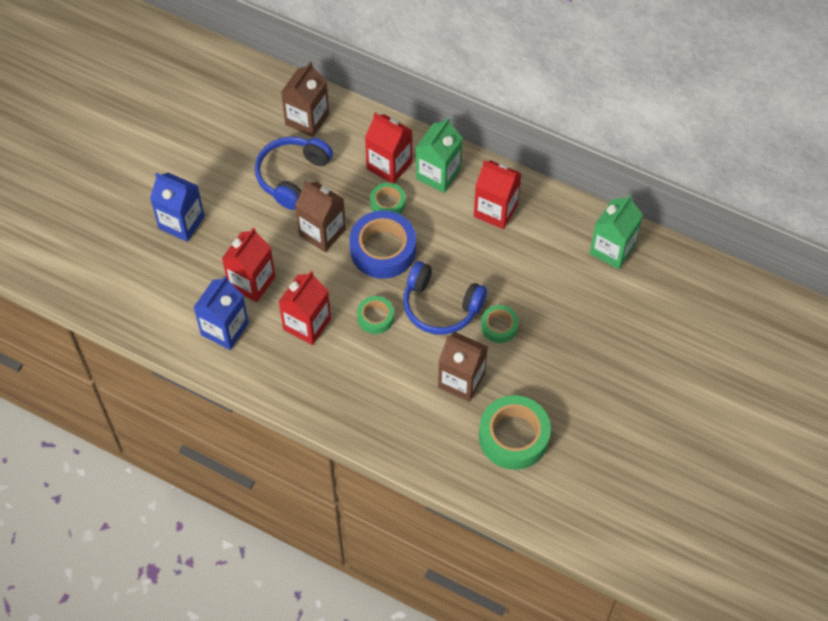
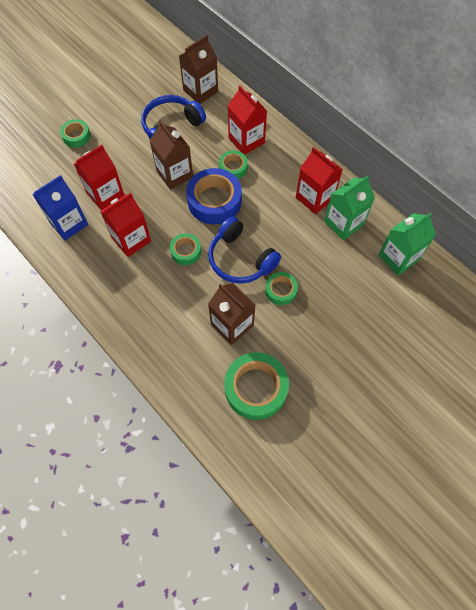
camera: 20 degrees right, 5 degrees up
blue carton [150,172,205,242] -> green tape [60,119,91,148]
green carton [416,117,462,193] -> green carton moved to [324,175,375,240]

